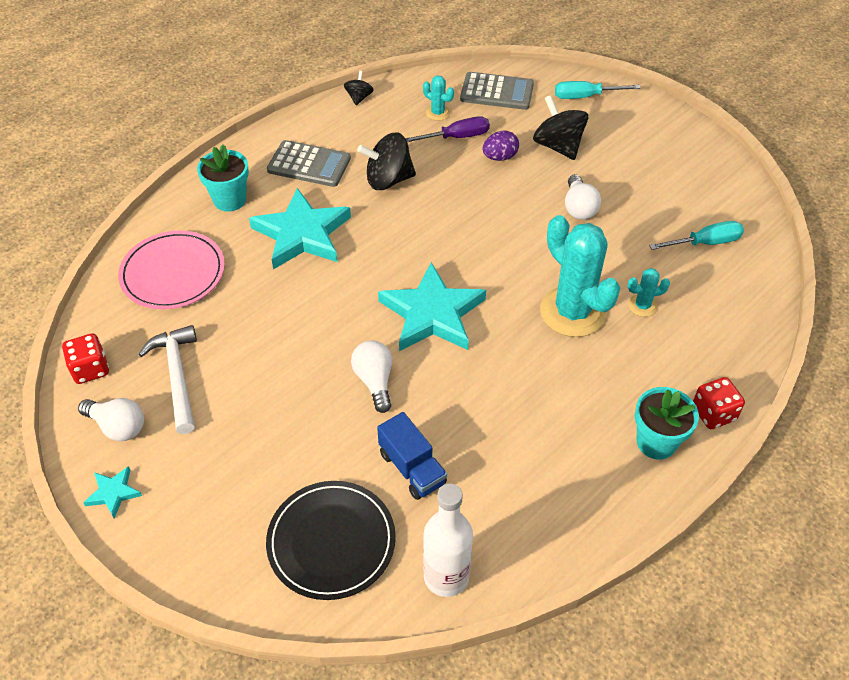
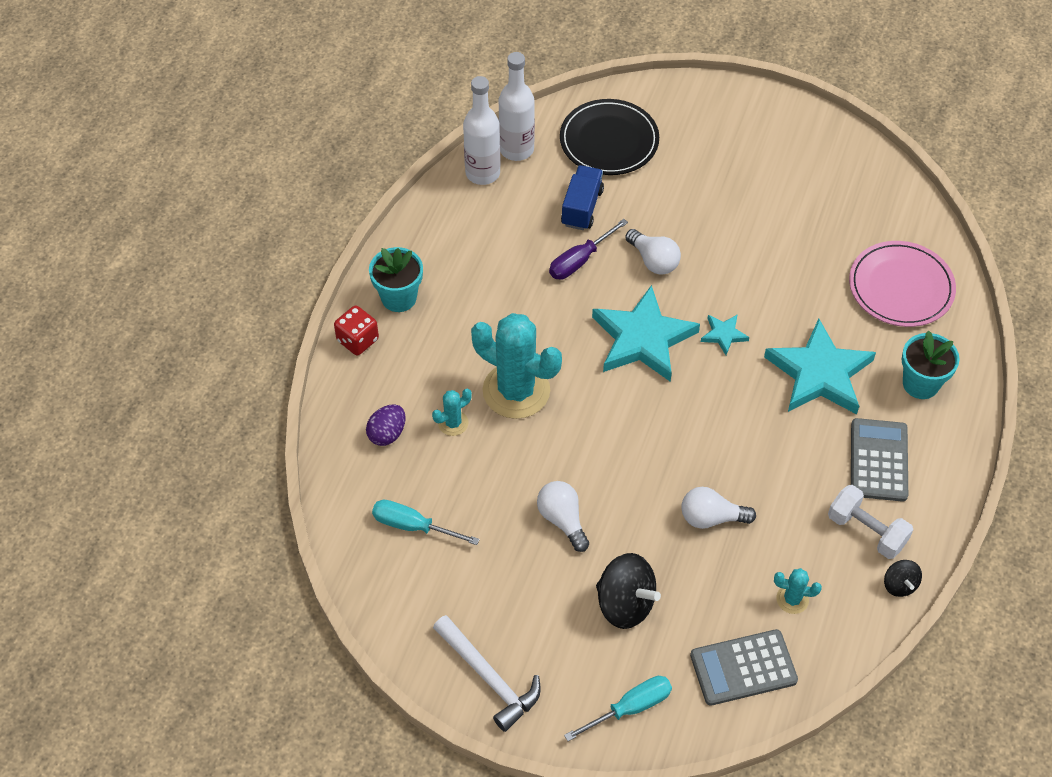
camera: 155 degrees right, 5 degrees up
red dice [62,333,109,384] -> none
white light bulb [78,398,144,441] -> white light bulb moved to [681,487,756,529]
turquoise star [83,466,142,518] -> turquoise star moved to [701,314,749,355]
white hammer [139,325,197,434] -> white hammer moved to [433,615,541,732]
grey calculator [267,140,351,187] -> grey calculator turned 105 degrees clockwise [851,418,908,502]
black spinning top [357,132,416,190] -> none
blue truck [377,412,447,500] -> blue truck turned 75 degrees clockwise [561,165,604,230]
purple screwdriver [405,116,490,142] -> purple screwdriver moved to [549,219,628,280]
purple egg [483,131,519,161] -> purple egg moved to [366,404,406,446]
turquoise screwdriver [649,221,744,250] -> turquoise screwdriver turned 60 degrees clockwise [372,500,480,545]
none -> white bottle [463,76,501,185]
none -> white dumbbell [828,485,913,559]

